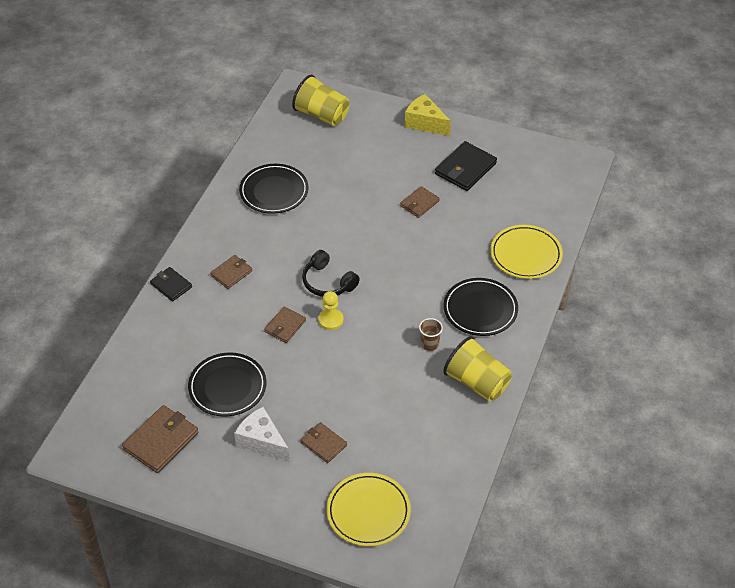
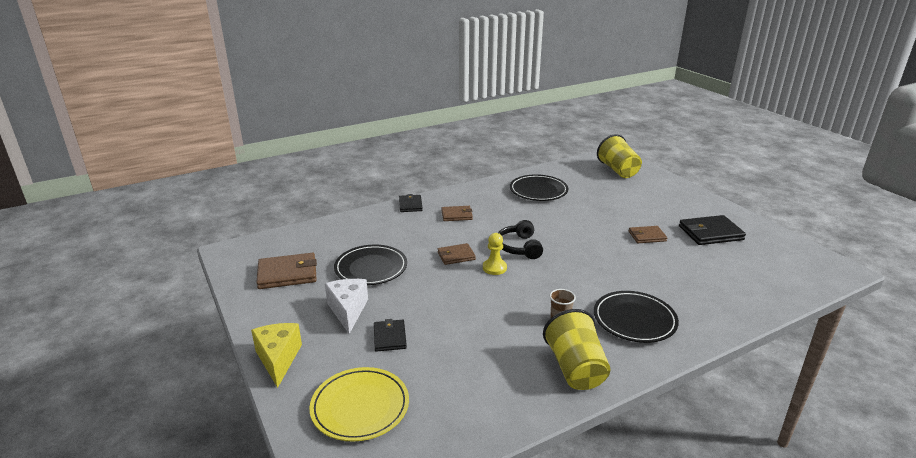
camera: 40 degrees right, 20 degrees down
brown wallet [301,422,347,463] -> black wallet [374,319,407,352]
yellow cheese [405,94,451,136] -> yellow cheese moved to [251,323,302,388]
yellow plate [490,225,563,279] -> none

